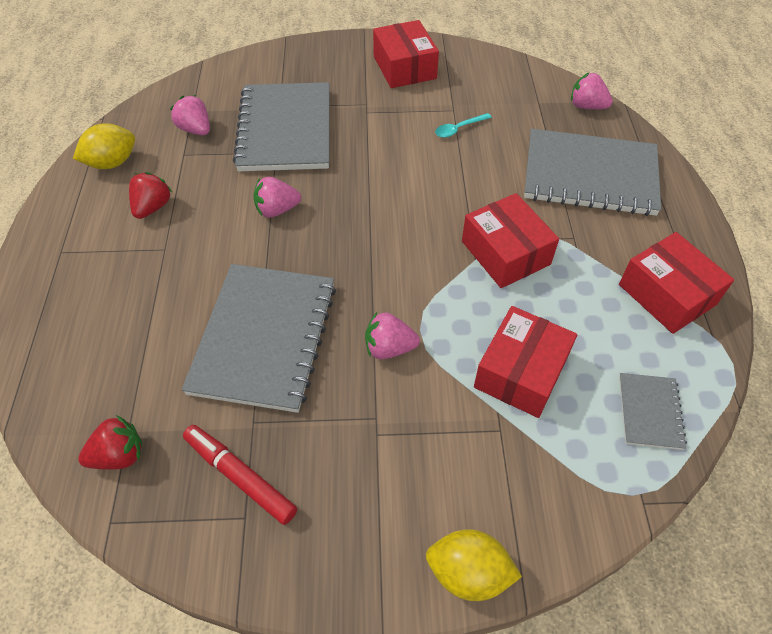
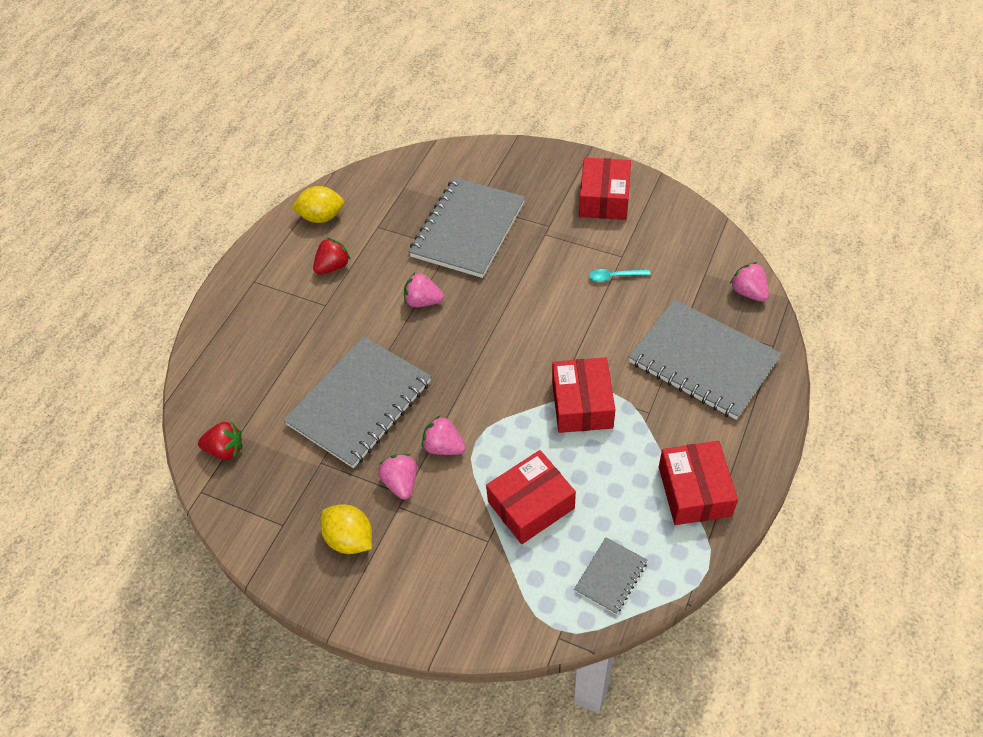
camera: 30 degrees right, 0 degrees up
pink strawberry [170,95,210,135] -> pink strawberry moved to [378,454,417,500]
red marker [183,425,297,525] -> none
yellow lemon [426,530,522,601] -> yellow lemon moved to [320,504,372,554]

